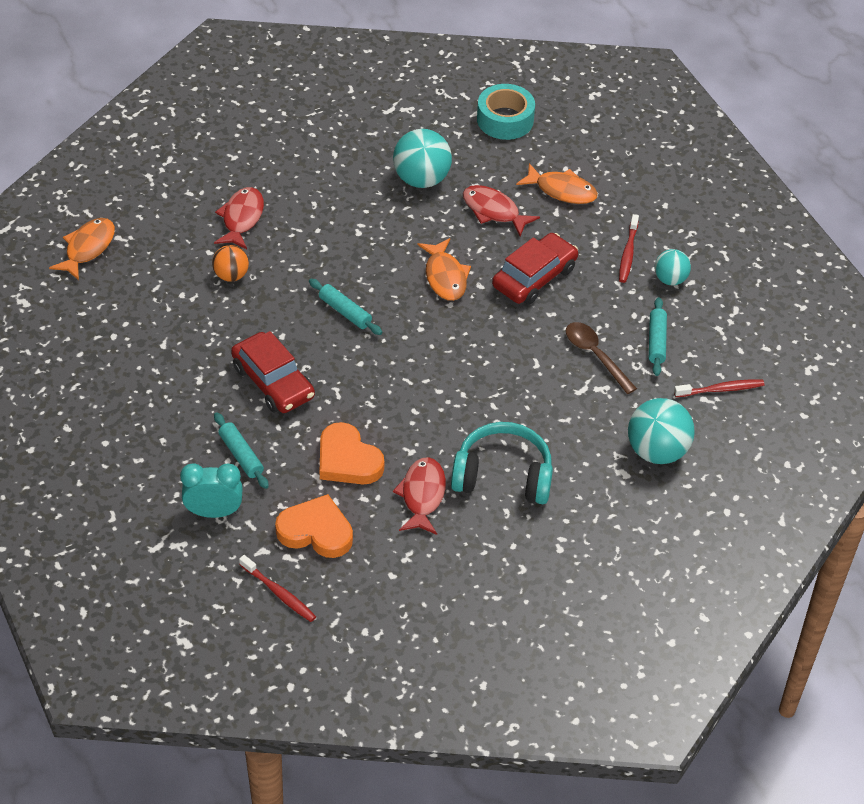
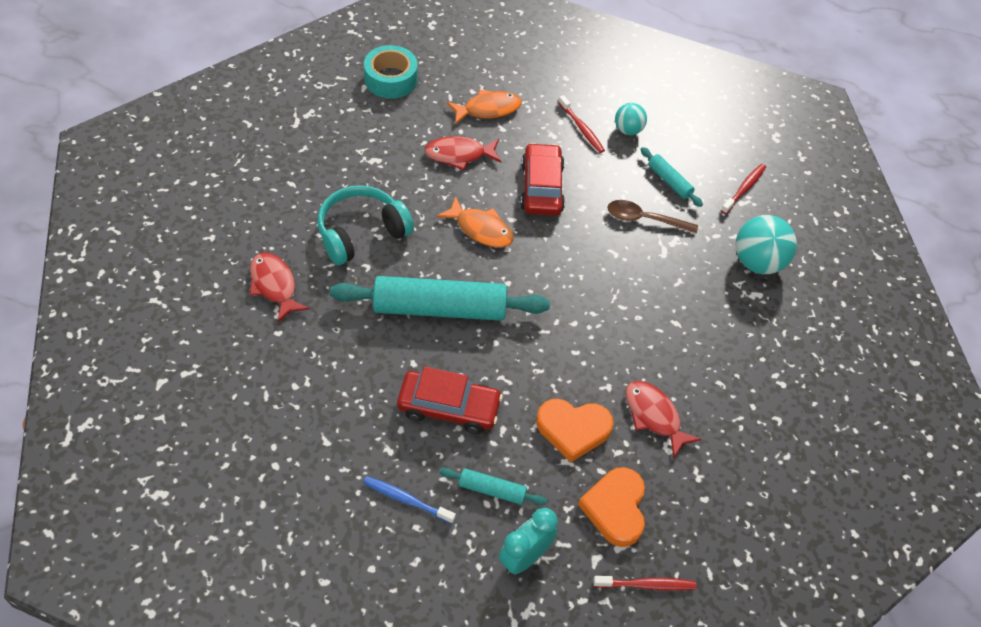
camera: 45 degrees left, 5 degrees up
orange fish [49,218,115,280] -> none
orange ball [212,245,249,282] -> none
orange heart [275,494,353,558] -> orange heart turned 60 degrees counterclockwise [578,467,645,547]
turquoise rolling pin [309,279,382,335] -> turquoise rolling pin [330,276,550,321], size x2.17
turquoise ball [393,129,452,188] -> none
turquoise headphones [451,422,553,504] -> turquoise headphones moved to [317,185,414,265]
none -> blue toothbrush [363,476,456,524]

